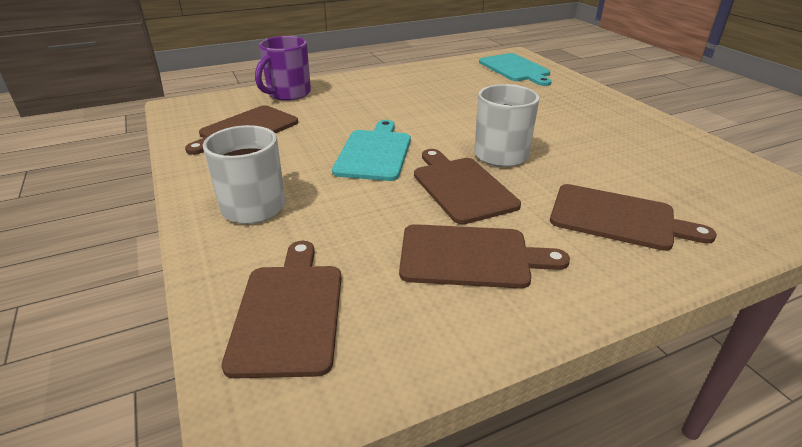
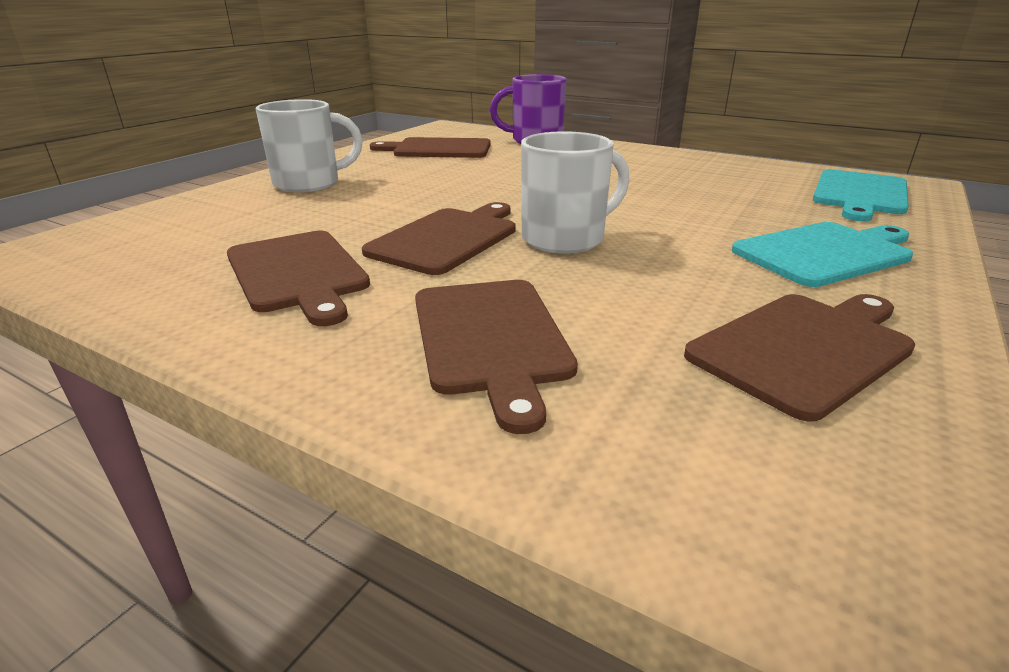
camera: 55 degrees right, 5 degrees down
brown cutting board [222,241,341,379] -> brown cutting board moved to [684,294,915,422]
turquoise cutting board [332,120,411,181] -> turquoise cutting board moved to [732,222,913,287]

